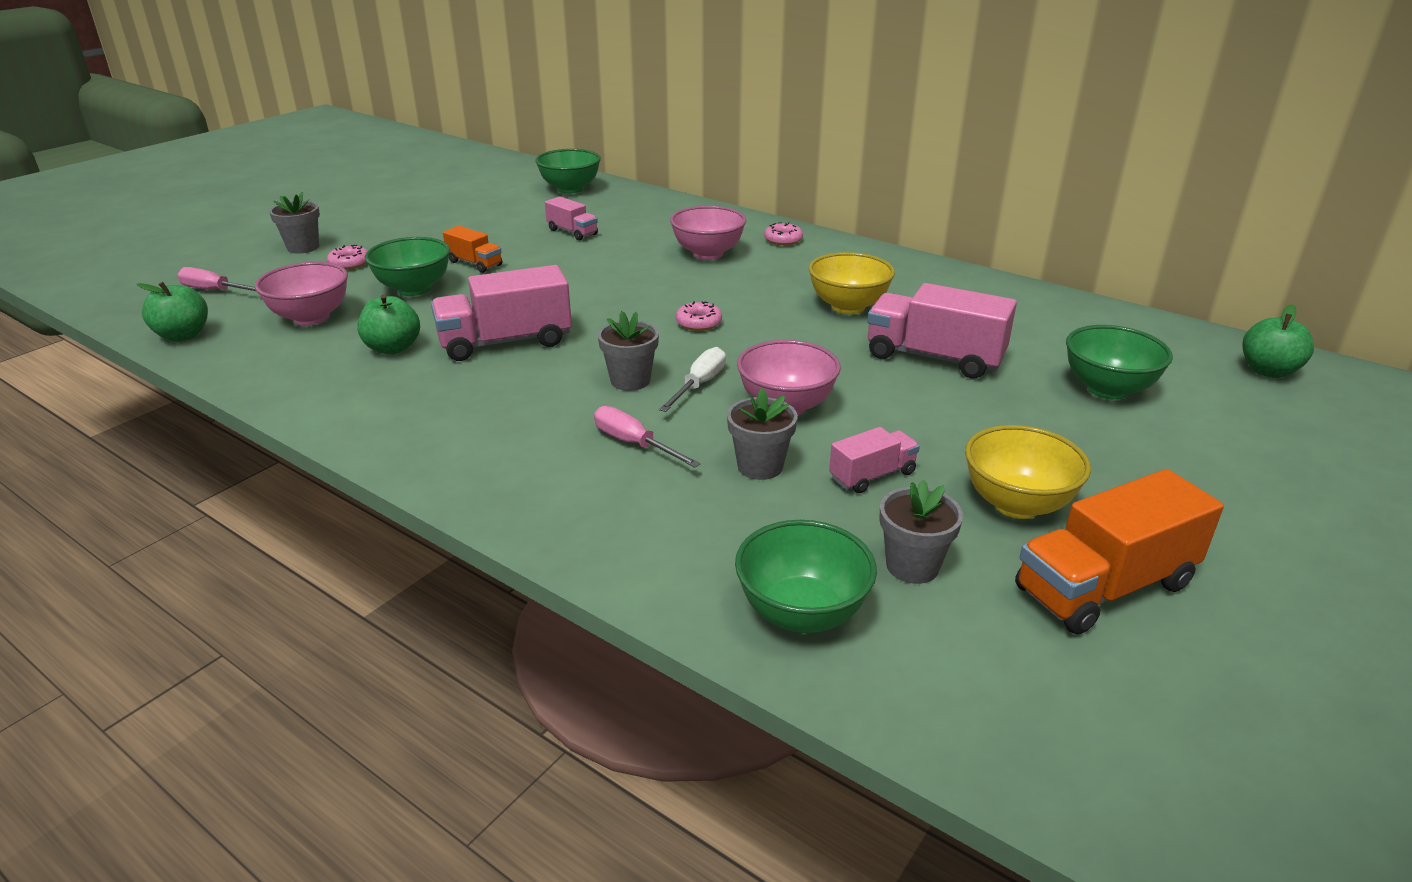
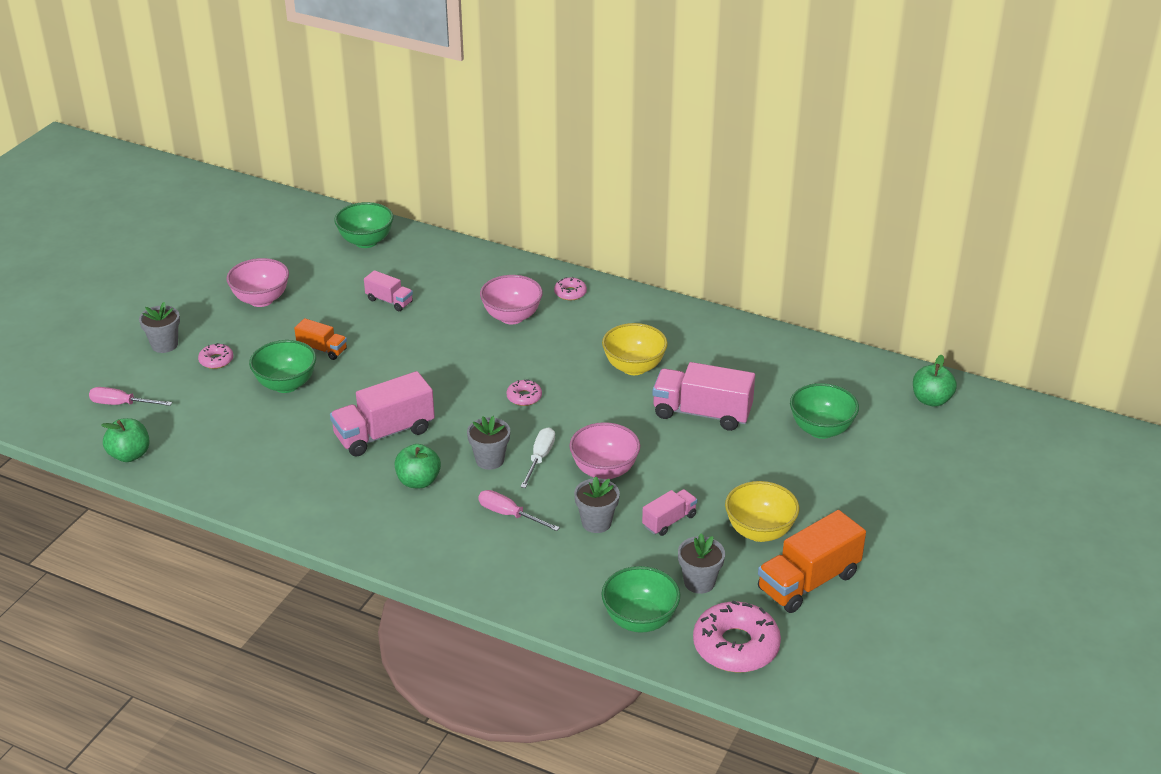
camera: 10 degrees left, 5 degrees up
pink bowl [255,262,348,325] -> pink bowl moved to [227,258,289,307]
green apple [357,295,420,354] -> green apple moved to [394,444,441,488]
none -> pink donut [693,601,781,672]

